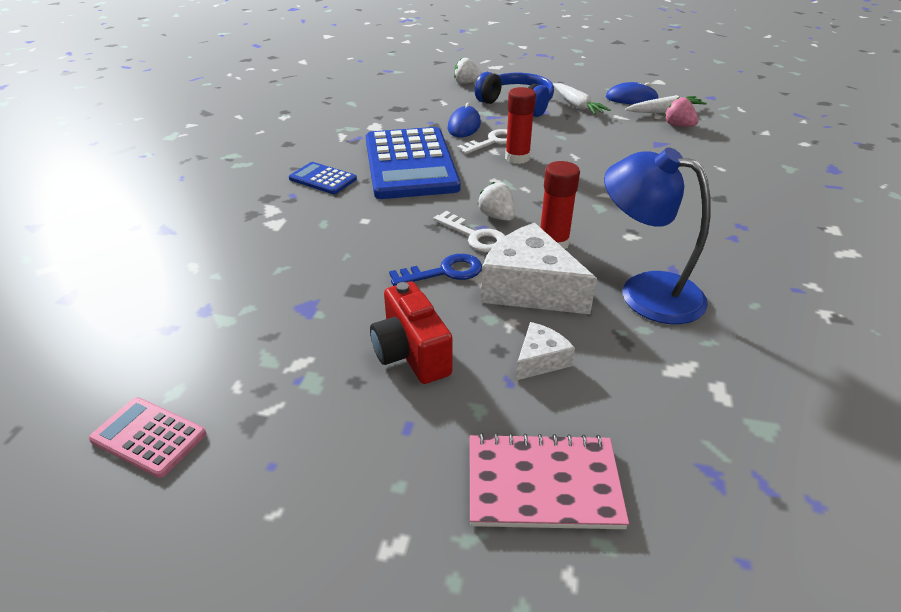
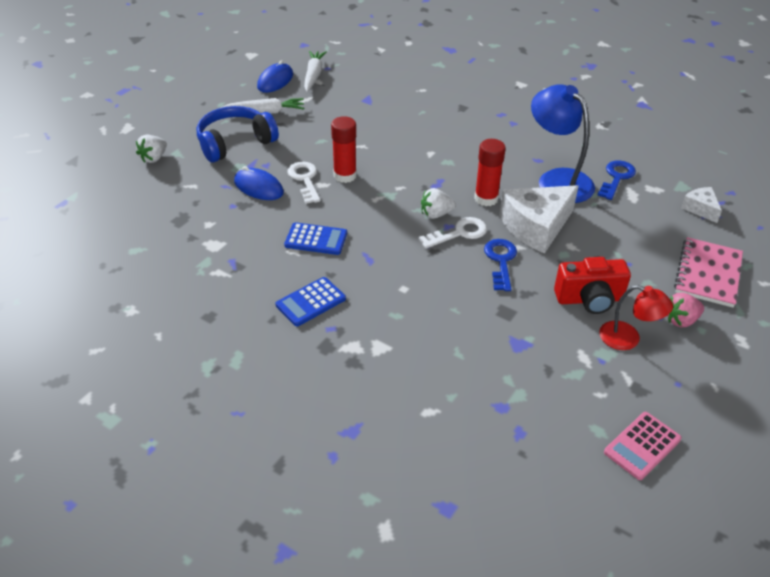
camera: 70 degrees left, 5 degrees up
blue calculator [366,127,461,199] -> blue calculator [284,222,347,255], size x0.44
white cheese [516,322,575,380] -> white cheese moved to [681,187,722,223]
blue lamp [604,147,711,324] -> blue lamp turned 90 degrees clockwise [531,84,595,203]
pink strawberry [665,97,698,127] -> pink strawberry moved to [667,293,704,327]
none -> blue key [597,160,636,200]
none -> red lamp [599,285,673,350]

